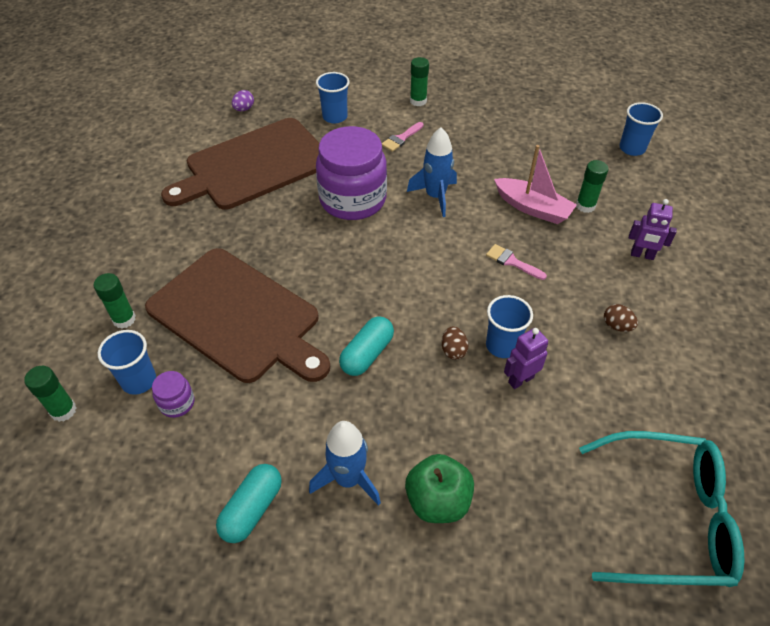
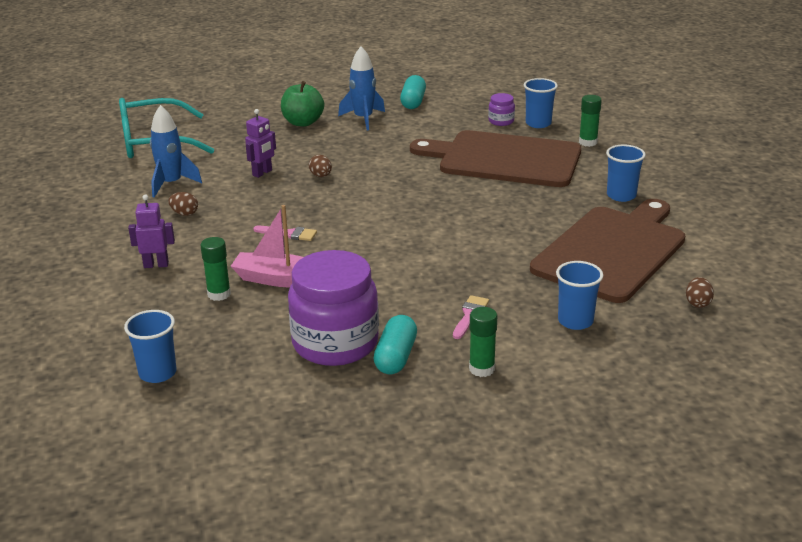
camera: 160 degrees right, 20 degrees down
green glue stick [24,366,76,422] -> none
purple egg [232,90,254,111] -> brown egg [686,277,714,308]
purple jar [316,126,387,220] -> purple jar moved to [288,250,379,366]
turquoise capsule [339,316,394,376] -> turquoise capsule moved to [373,315,417,374]
blue rocket [407,127,457,217] -> blue rocket moved to [150,105,202,198]
blue cup [486,295,533,358] -> blue cup moved to [606,145,646,202]

